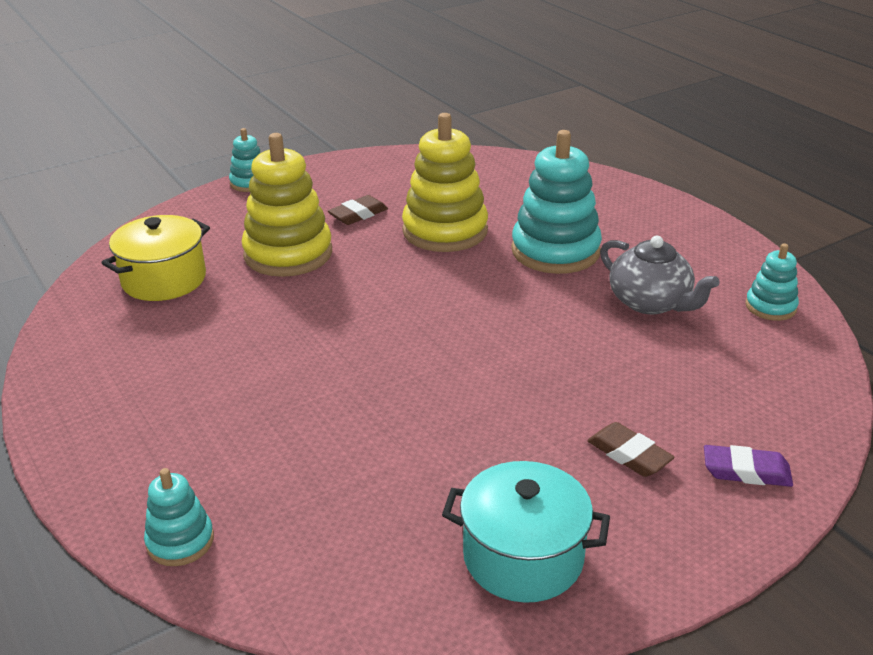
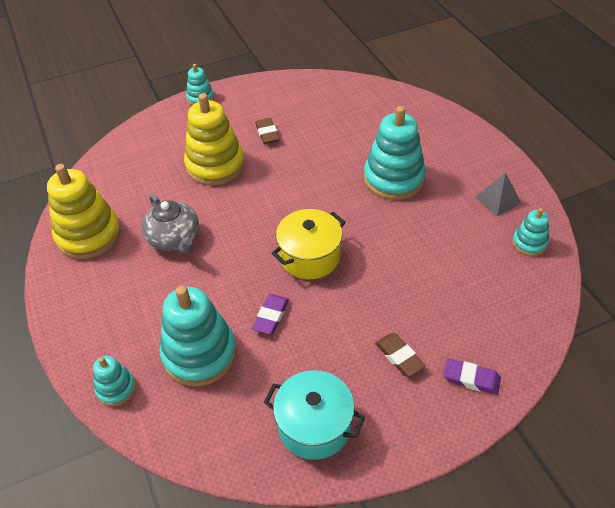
camera: 10 degrees right, 15 degrees up
yellow pot [101,215,210,301] -> yellow pot moved to [271,209,346,279]
brown eraser [328,195,388,225] -> brown eraser turned 75 degrees counterclockwise [255,118,280,144]
yellow stacking toy [402,113,488,252] -> yellow stacking toy moved to [47,164,121,259]
grey teapot [600,236,720,314] -> grey teapot moved to [142,194,199,254]
none -> turquoise stacking toy [160,286,237,386]
none -> purple eraser [252,294,289,335]
none -> grey pyramid [475,172,521,216]

